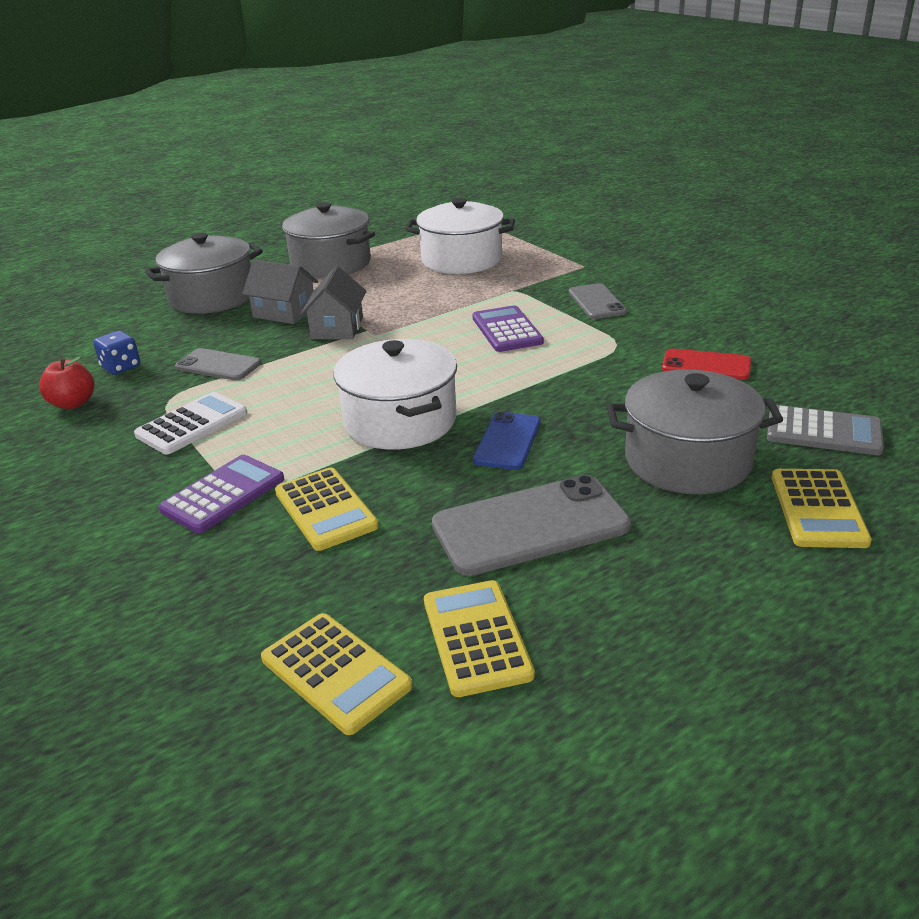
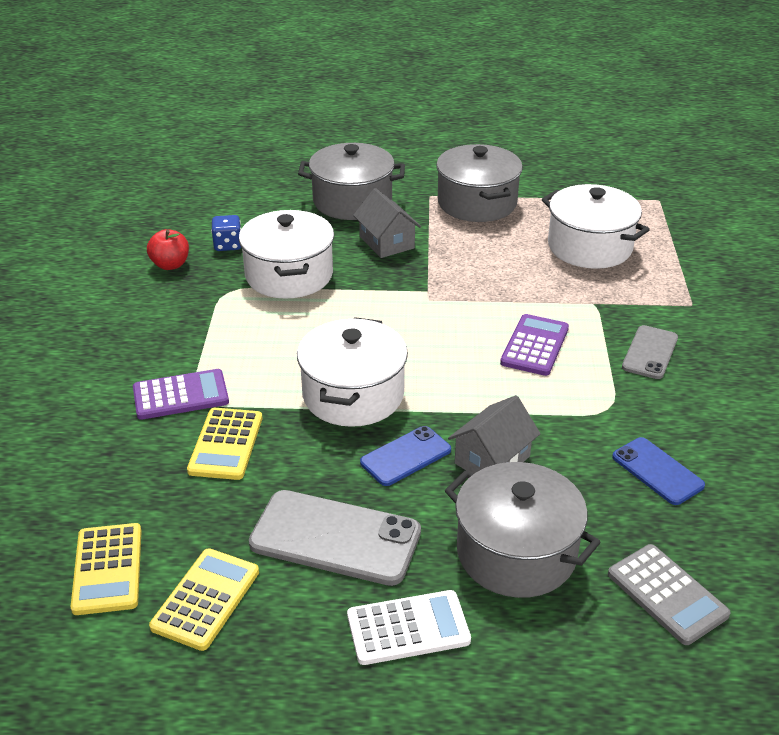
camera: 35 degrees right, 5 degrees up
white calculator [134,392,247,454] -> white calculator moved to [347,590,471,665]
grey phone [175,348,261,381] -> white pot [239,210,334,299]
grey house [300,266,366,339] -> grey house moved to [448,395,541,474]
red phone [662,349,751,380] -> blue phone [612,437,705,505]
yellow calculator [772,469,872,548] -> none

